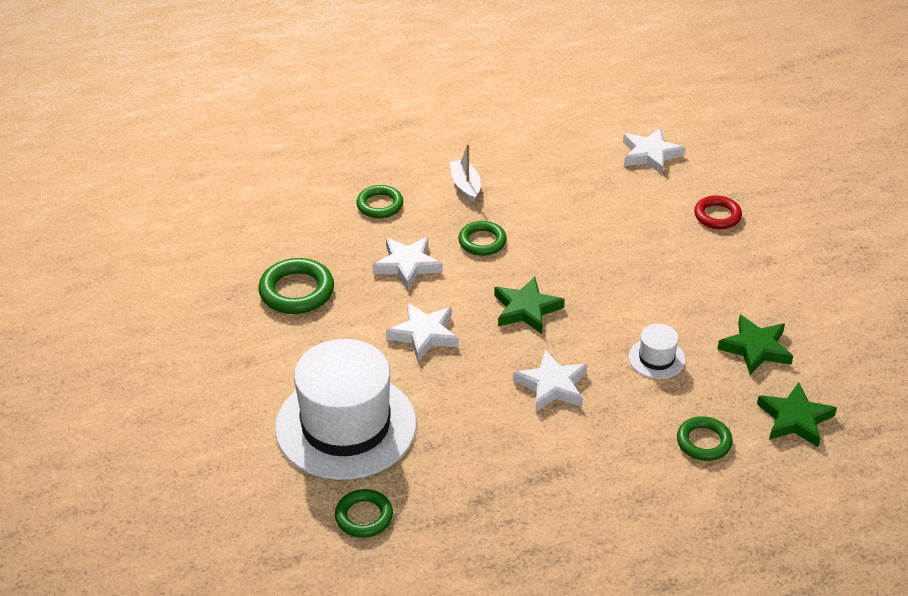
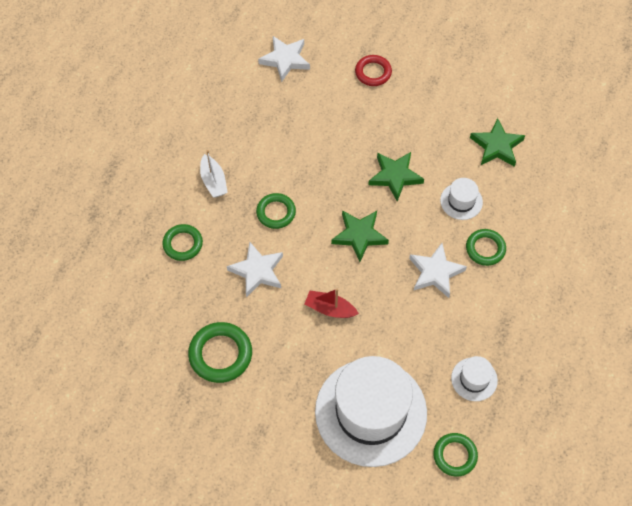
camera: 50 degrees left, 20 degrees up
white star [386,303,459,361] -> red boat [305,288,359,318]
white boat [450,144,481,203] -> white boat turned 135 degrees counterclockwise [200,150,228,198]
green ring [677,416,733,461] -> green ring moved to [466,229,506,266]
green star [757,382,837,447] -> green star moved to [368,152,424,201]
none -> white hat [451,356,498,401]

